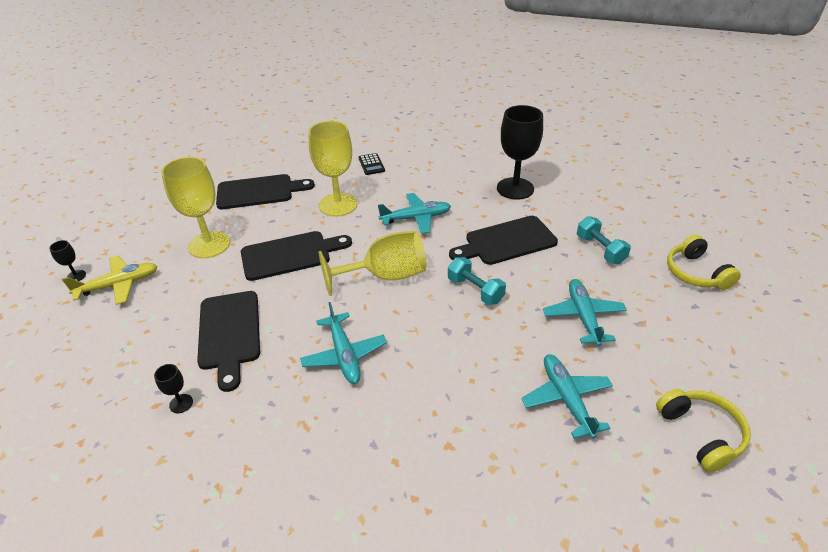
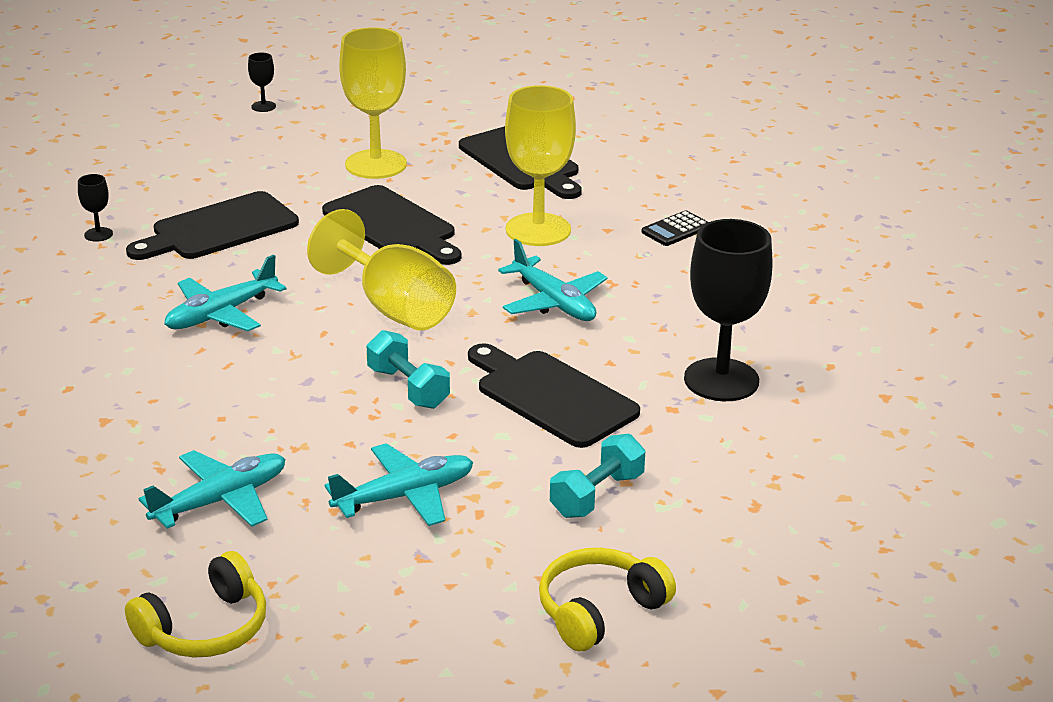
camera: 65 degrees right, 10 degrees down
yellow plane [62,255,158,305] -> none
turquoise dumbbell [448,257,506,305] -> turquoise dumbbell turned 60 degrees counterclockwise [367,330,450,409]

